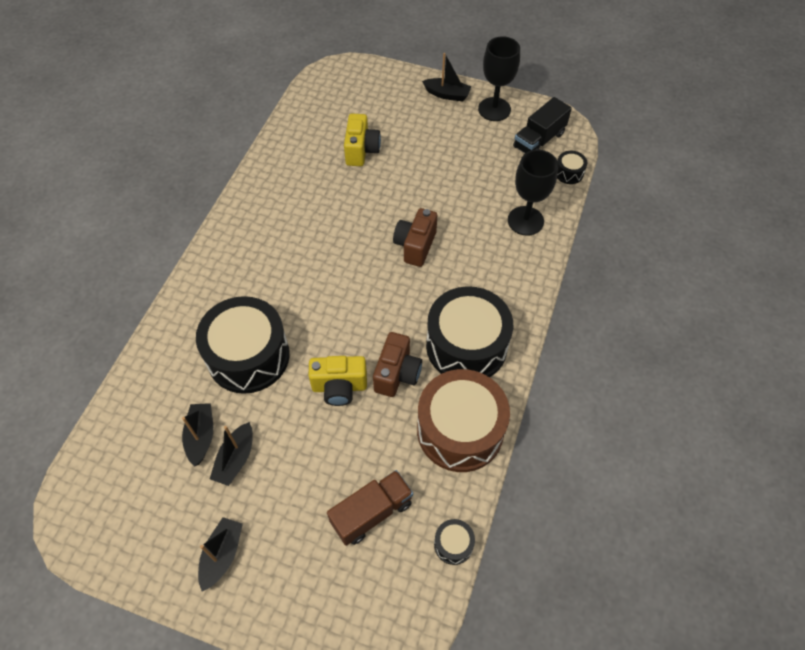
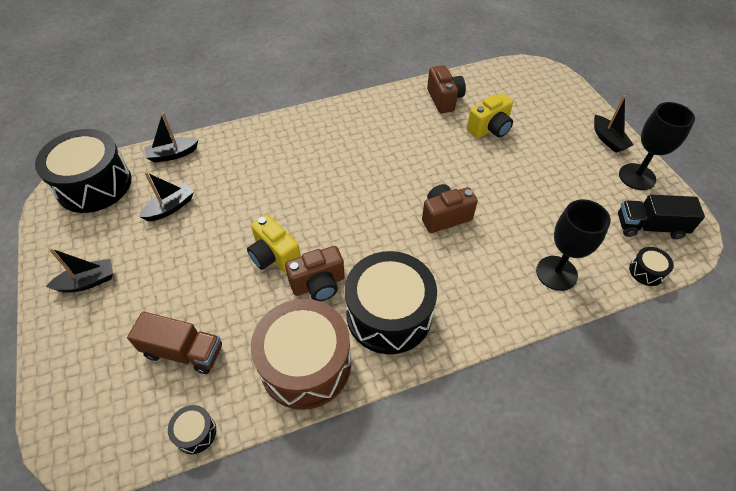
camera: 50 degrees right, 5 degrees down
black drum [196,296,290,394] -> black drum moved to [35,129,132,213]
black boat [210,422,253,486] -> black boat moved to [144,112,198,163]
none -> brown camera [427,65,466,113]

